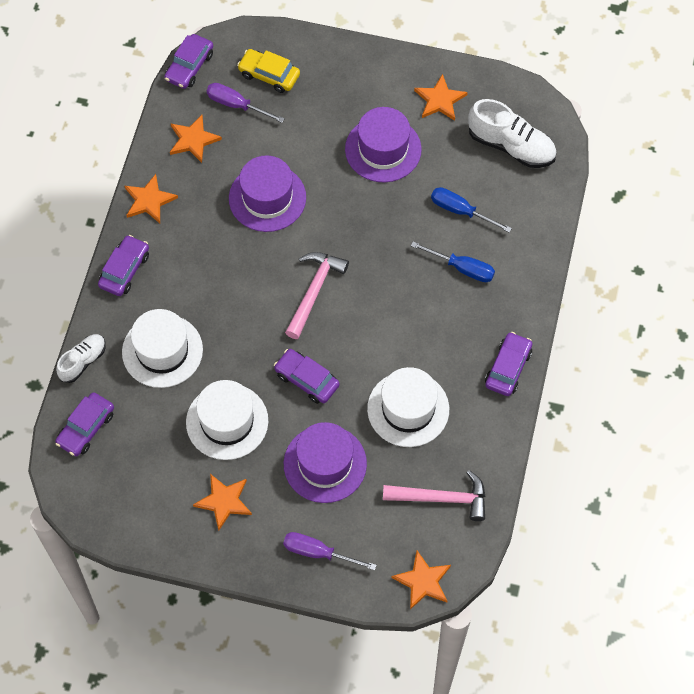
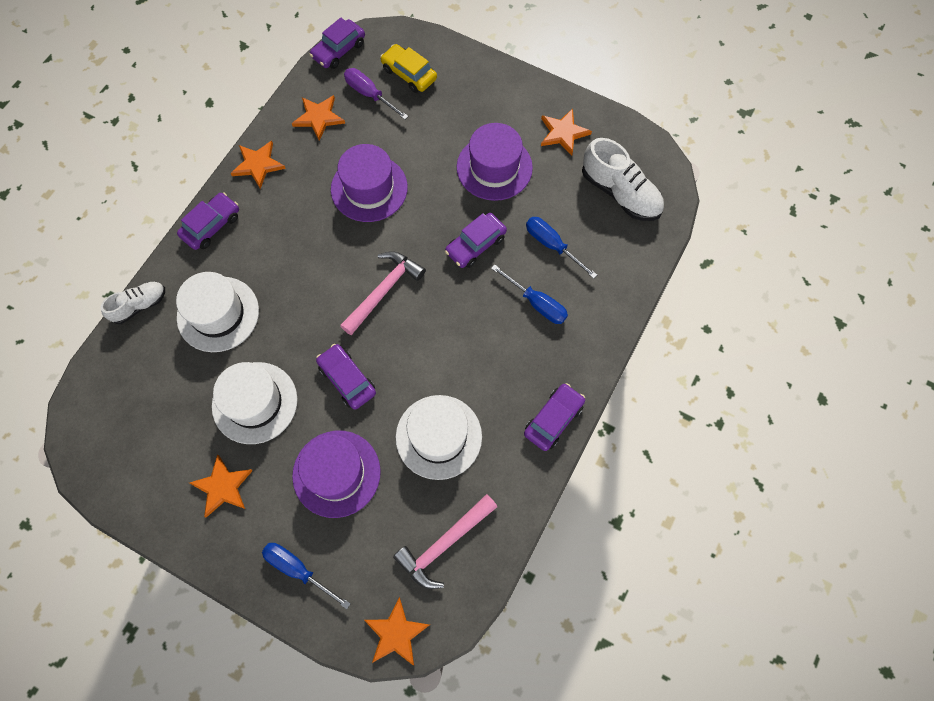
camera: 15 degrees right, 5 degrees up
purple car [55,392,114,456] -> purple car moved to [445,213,507,268]
purple screwdriver [283,532,376,570] -> blue screwdriver [262,543,351,609]
pink hammer [383,470,485,521] -> pink hammer turned 120 degrees clockwise [393,494,497,589]

